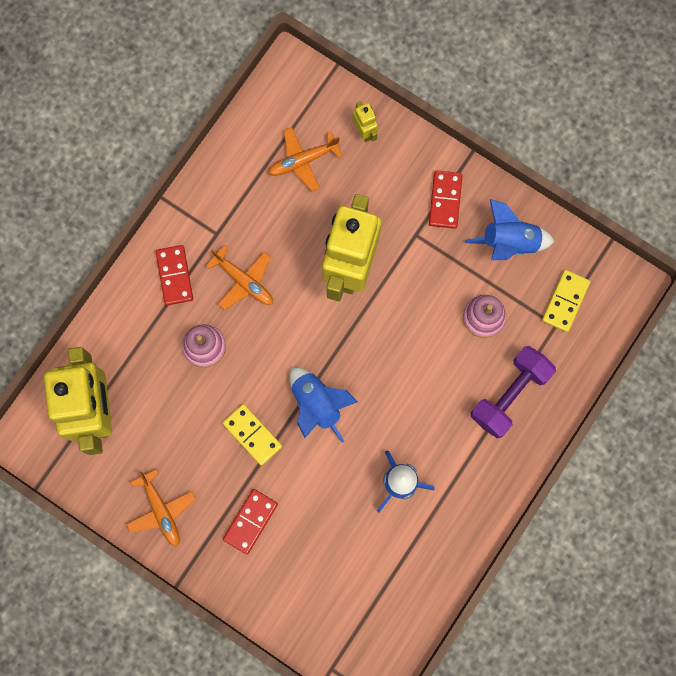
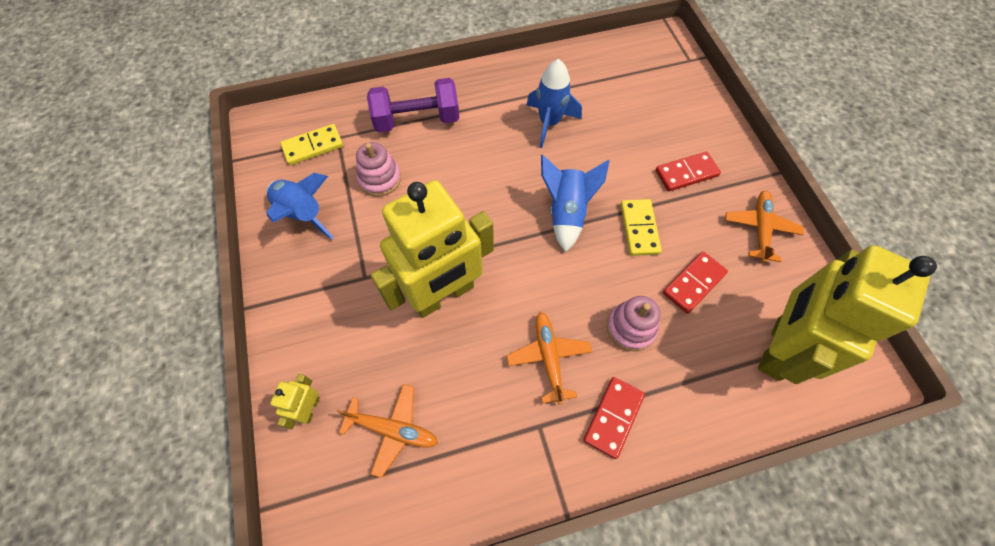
camera: 140 degrees left, 15 degrees down
red domino [429,170,463,229] -> red domino moved to [663,251,728,314]

